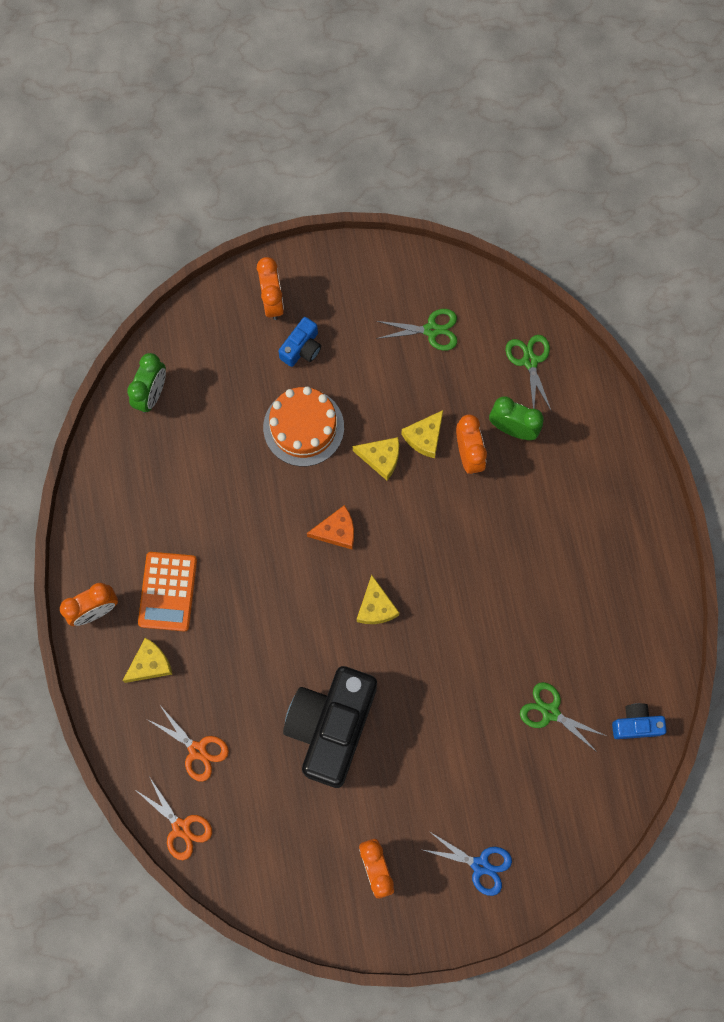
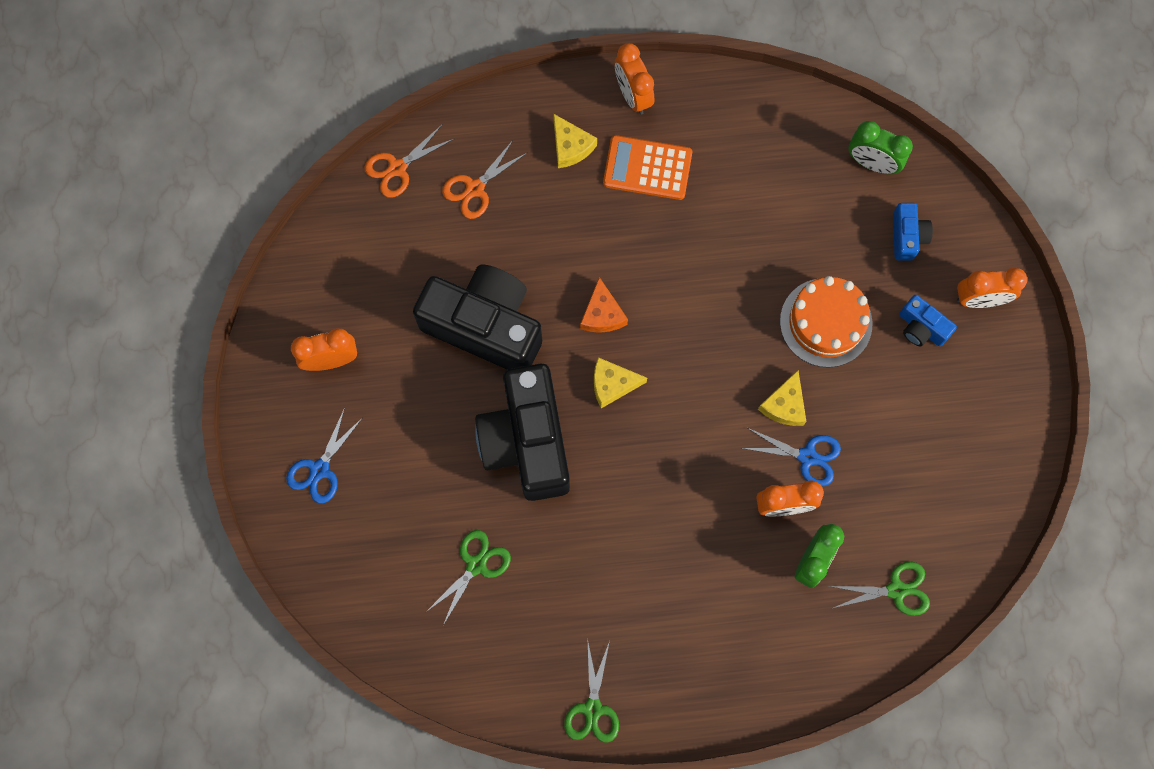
camera: 95 degrees right, 0 degrees up
orange cheese [307,505,354,549] -> orange cheese moved to [580,277,628,333]
green scissors [376,309,457,351] -> green scissors moved to [564,638,619,743]
yellow cheese [401,410,443,458] -> blue scissors [742,427,841,486]
blue camera [612,703,667,739] -> blue camera moved to [893,203,933,261]
none -> black camera [475,364,570,501]

